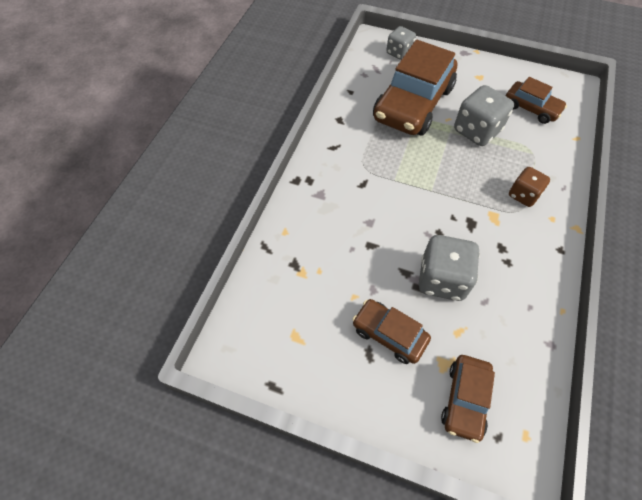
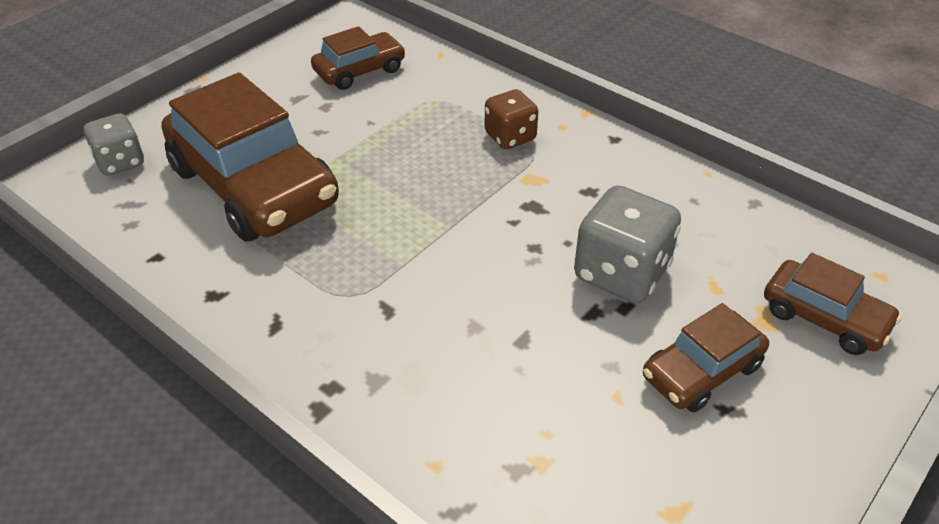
camera: 70 degrees left, 15 degrees down
grey dice [454,85,514,146] -> none

